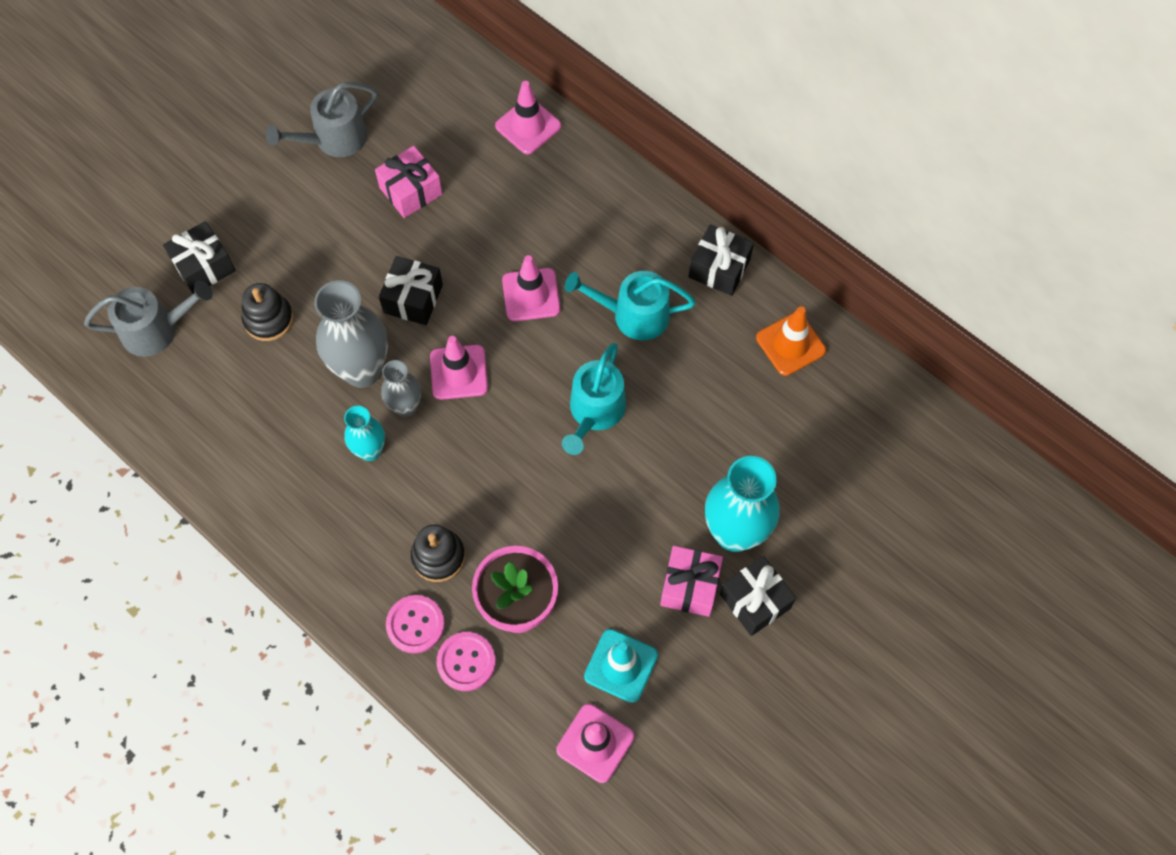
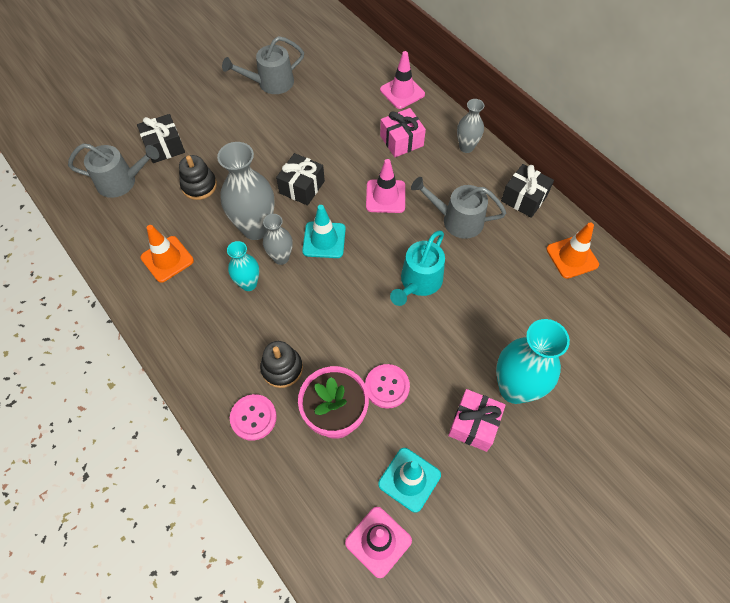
camera: 10 degrees right, 5 degrees down
pink gift [375,146,442,218] -> pink gift moved to [380,108,426,157]
pink traffic cone [430,336,488,400] -> turquoise traffic cone [302,205,346,258]
pink button [437,632,496,691] -> pink button moved to [365,364,410,409]
turquoise watering can [565,271,696,340] -> grey watering can [411,177,506,239]
black gift [720,556,796,636] -> none
none -> orange traffic cone [141,225,194,283]
none -> grey vase [457,99,484,153]

